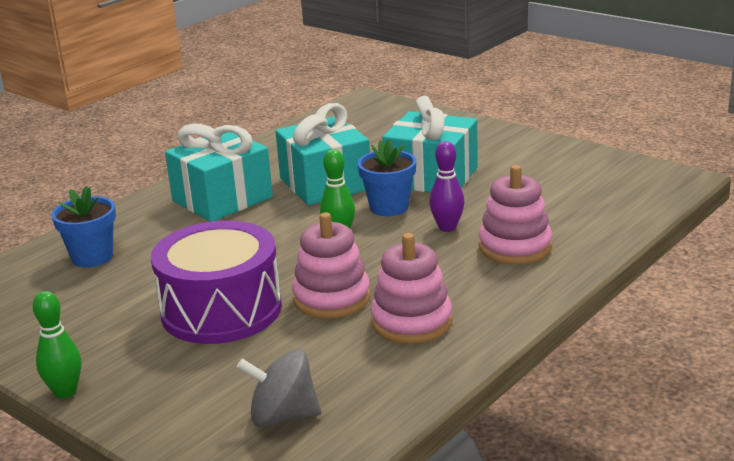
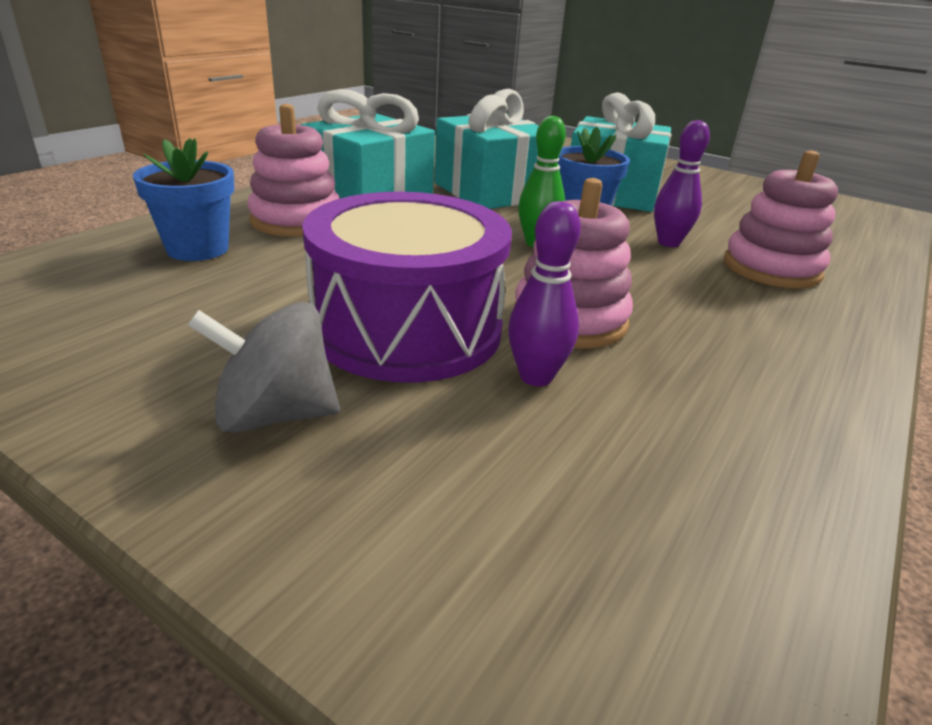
camera: 10 degrees left, 5 degrees up
green bowling pin [33,291,82,399] -> none
grey spinning top [237,349,321,427] -> grey spinning top moved to [188,302,340,433]
pink stacking toy [371,233,452,344] -> pink stacking toy moved to [247,104,340,237]
none -> purple bowling pin [508,201,581,386]

